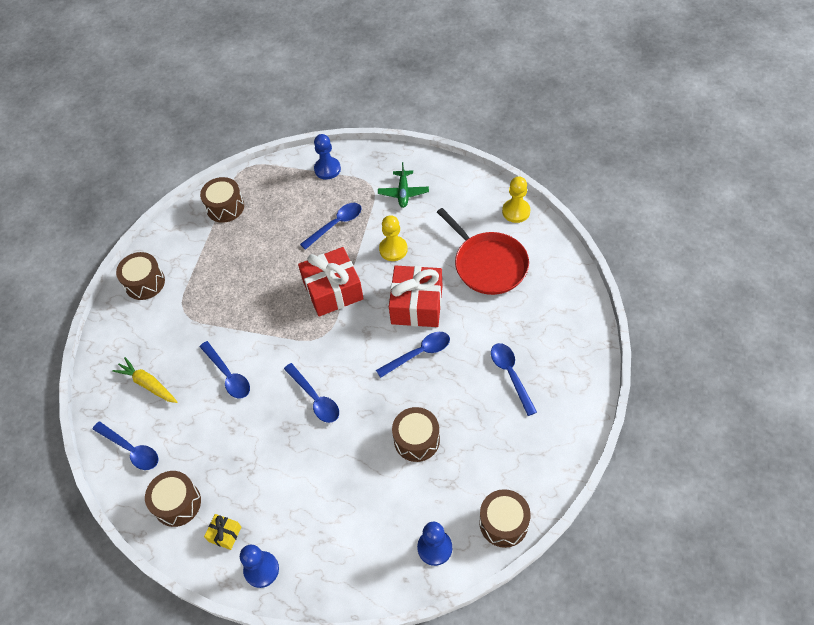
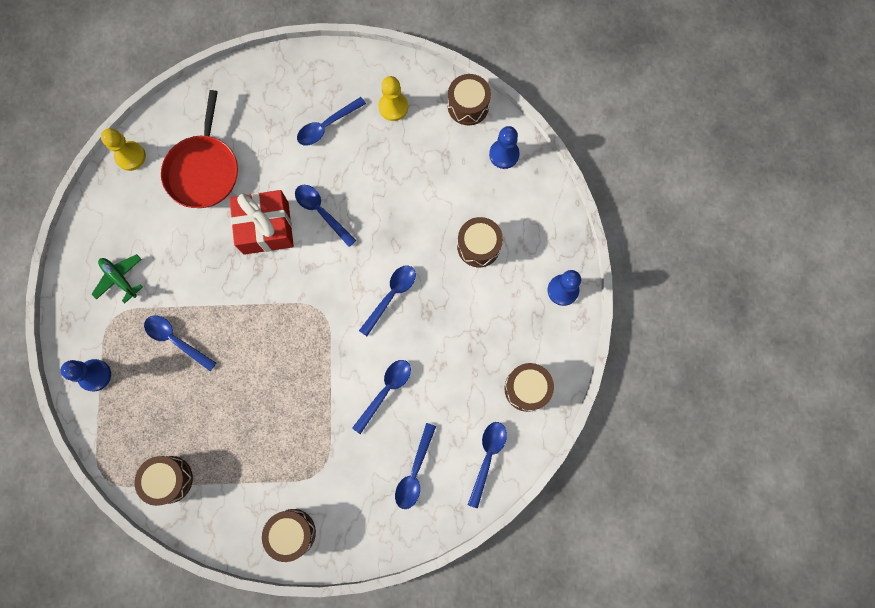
camera: 110 degrees left, 20 degrees up
yellow carrot [112,357,177,403] -> blue spoon [395,423,436,509]
yellow gift [204,514,241,550] -> none
red gift [298,247,364,317] -> none
green plane [378,162,429,208] -> green plane turned 120 degrees counterclockwise [91,254,143,303]
yellow pawn [379,215,408,261] -> yellow pawn moved to [379,76,408,121]
brown drum [392,407,440,462] -> brown drum moved to [457,217,503,267]
red pan [437,208,529,295] -> red pan turned 150 degrees clockwise [161,90,238,208]

